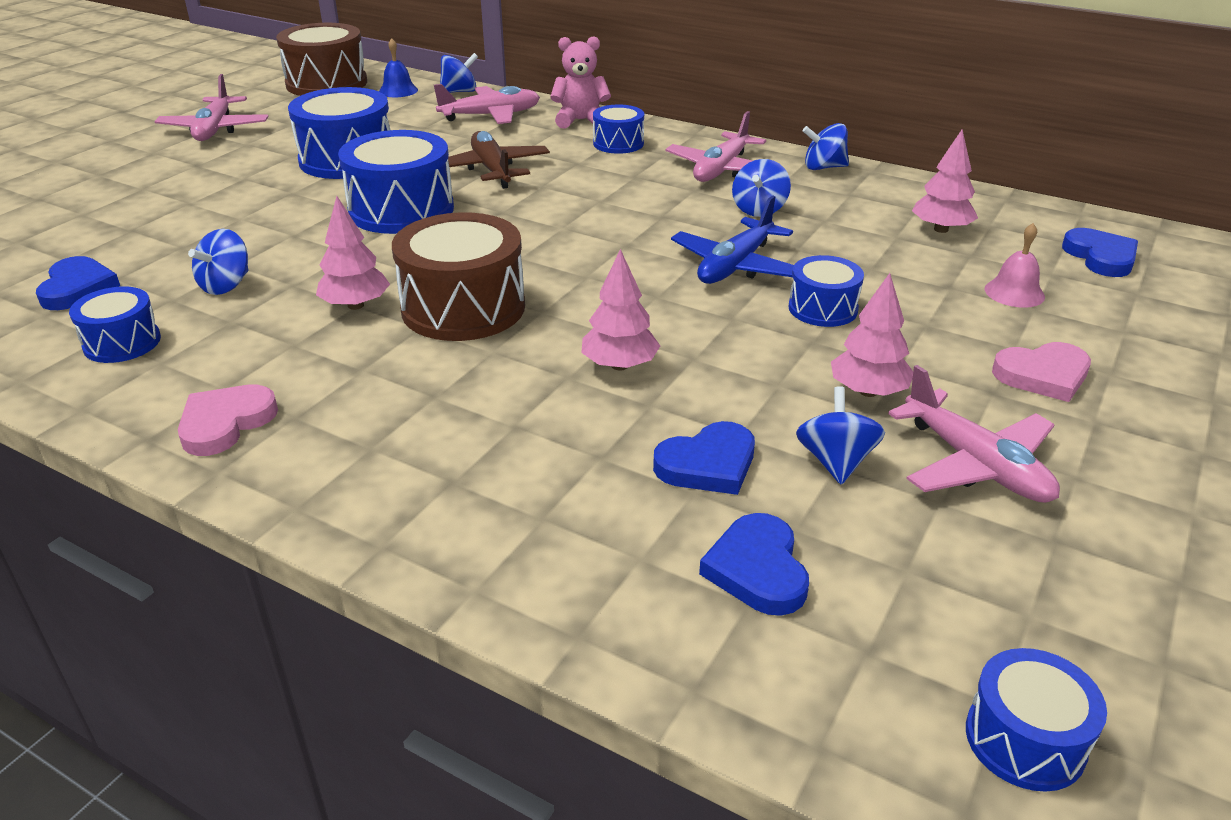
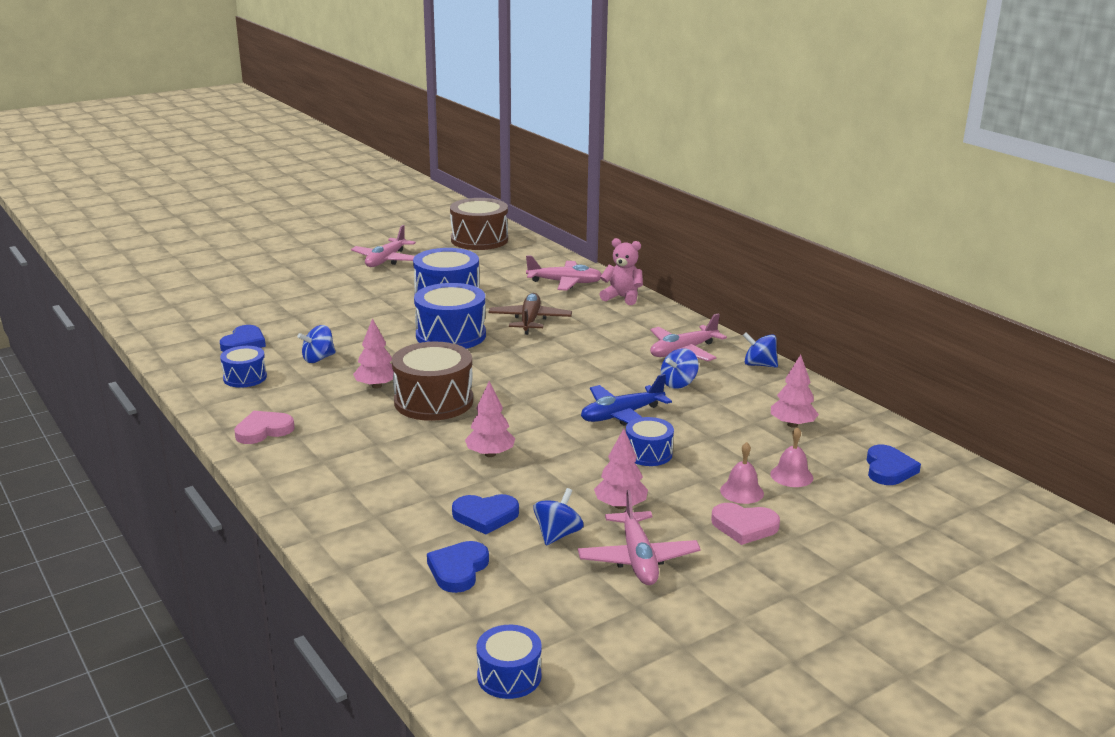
camera: 25 degrees right, 10 degrees down
blue bell [379,38,418,97] -> none
blue spinning top [440,53,478,93] -> none
blue drum [593,105,644,154] -> none
none -> pink bell [720,442,764,504]

